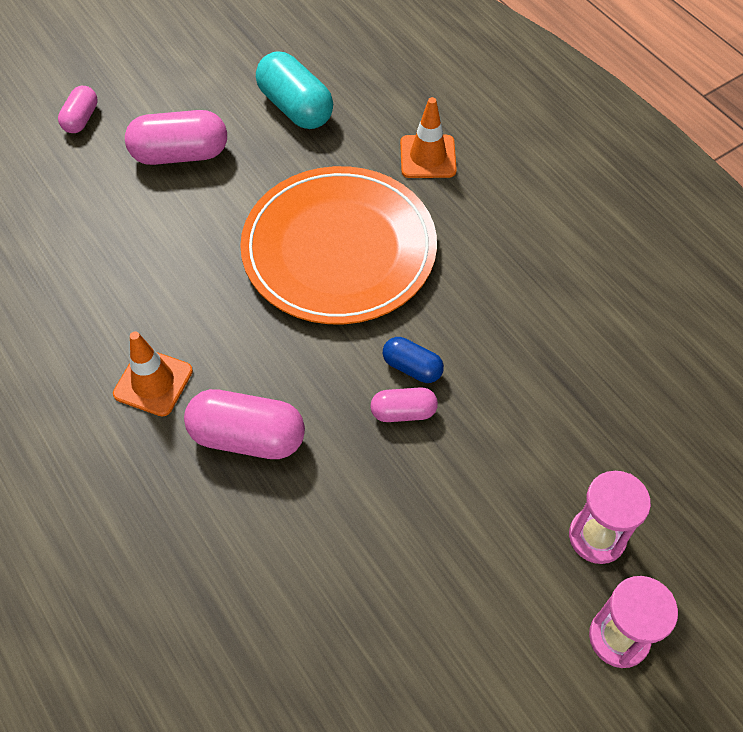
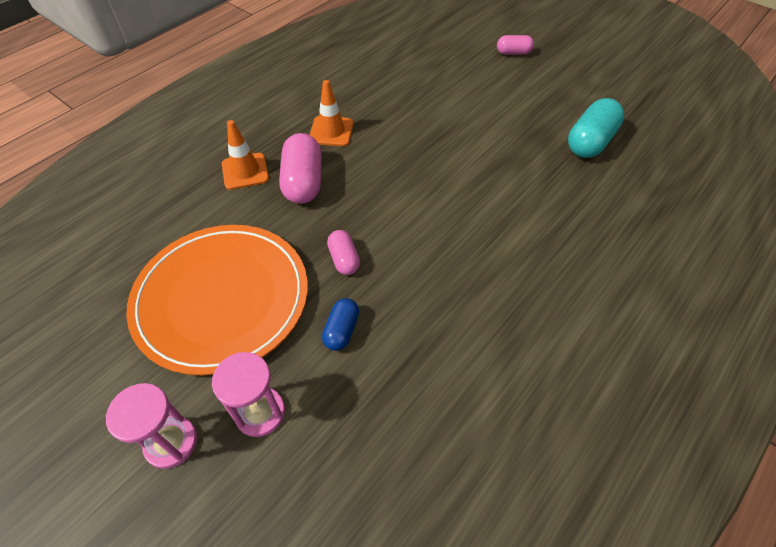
camera: 75 degrees right, 5 degrees down
pink capsule [125,110,227,165] -> none
orange plate [240,166,437,324] -> orange plate moved to [126,225,308,375]
blue capsule [383,337,444,383] -> blue capsule moved to [322,298,359,351]
orange traffic cone [400,97,457,178] -> orange traffic cone moved to [222,120,269,190]

